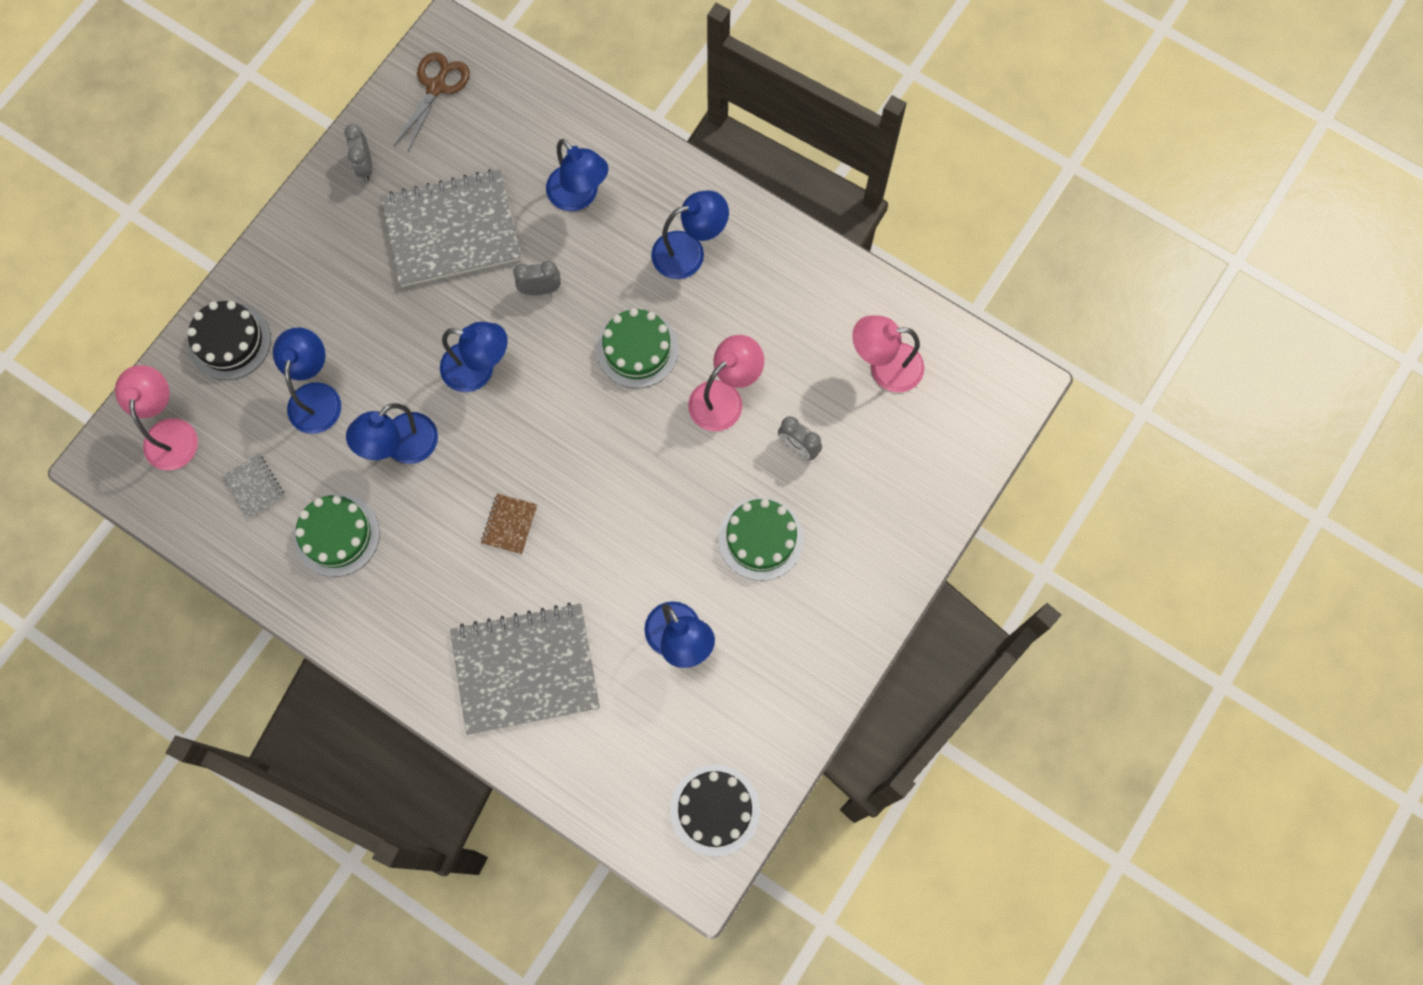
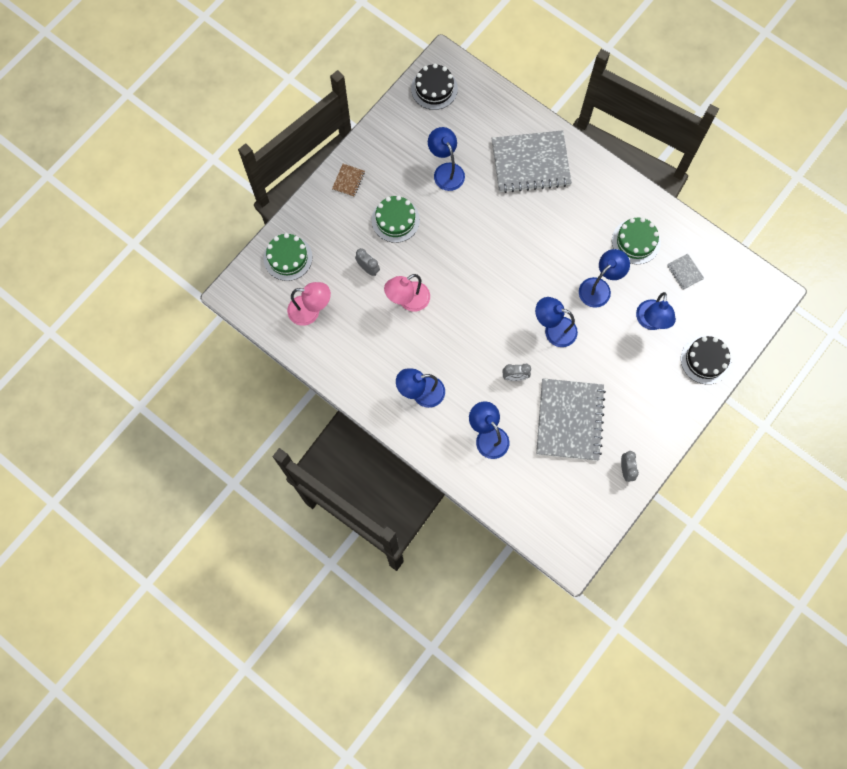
camera: 175 degrees left, 0 degrees up
pink lamp [115,365,198,470] -> none
grey notebook [381,169,521,287] -> grey notebook turned 75 degrees counterclockwise [536,378,606,461]
brown scissors [394,52,470,151] -> none
brown notebook [481,494,537,554] -> brown notebook moved to [332,164,365,197]
green cake [596,308,679,388] -> green cake moved to [263,233,312,281]

